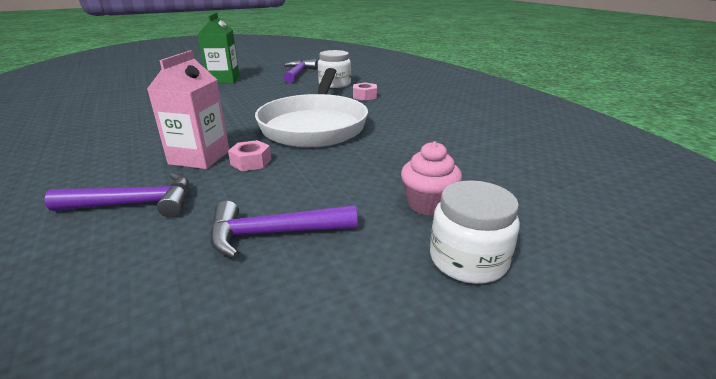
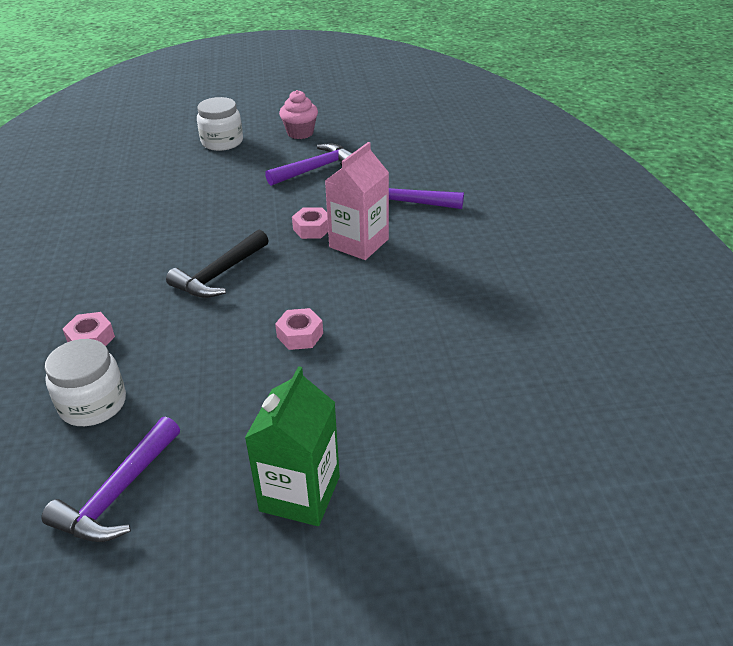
camera: 160 degrees left, 10 degrees up
purple hammer [210,201,358,258] -> purple hammer turned 45 degrees counterclockwise [265,144,352,186]
white pan [255,68,368,147] -> black hammer [166,230,269,298]
pink cupcake [401,141,462,216] -> pink cupcake moved to [279,90,318,139]
none -> pink nut [275,308,323,350]

